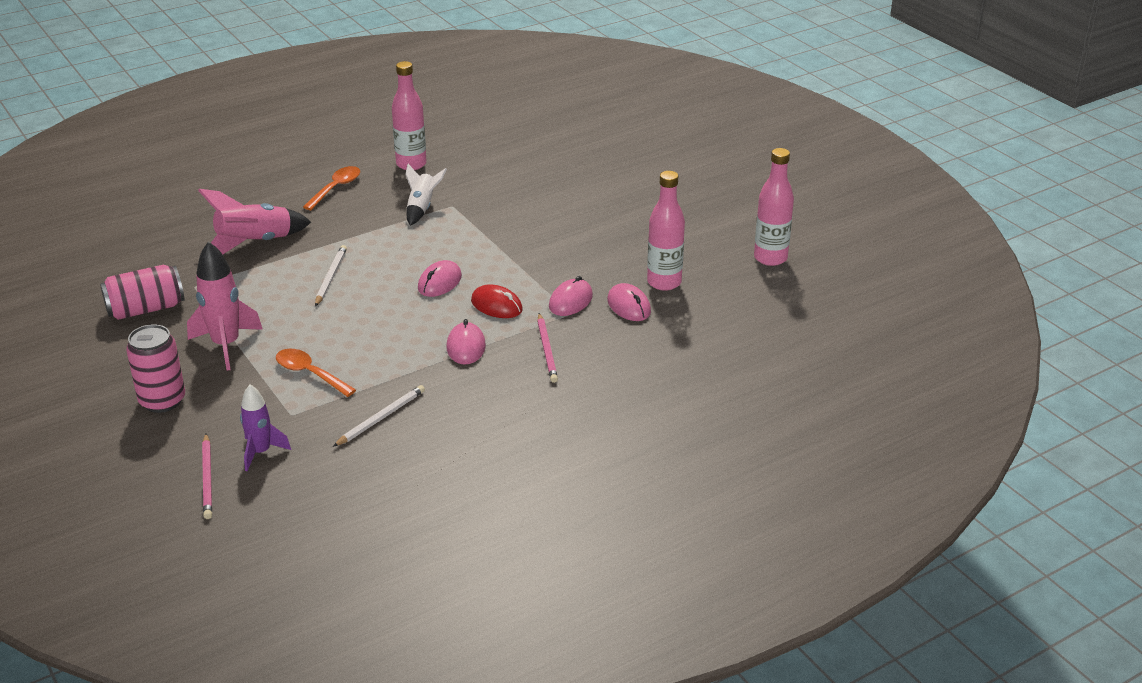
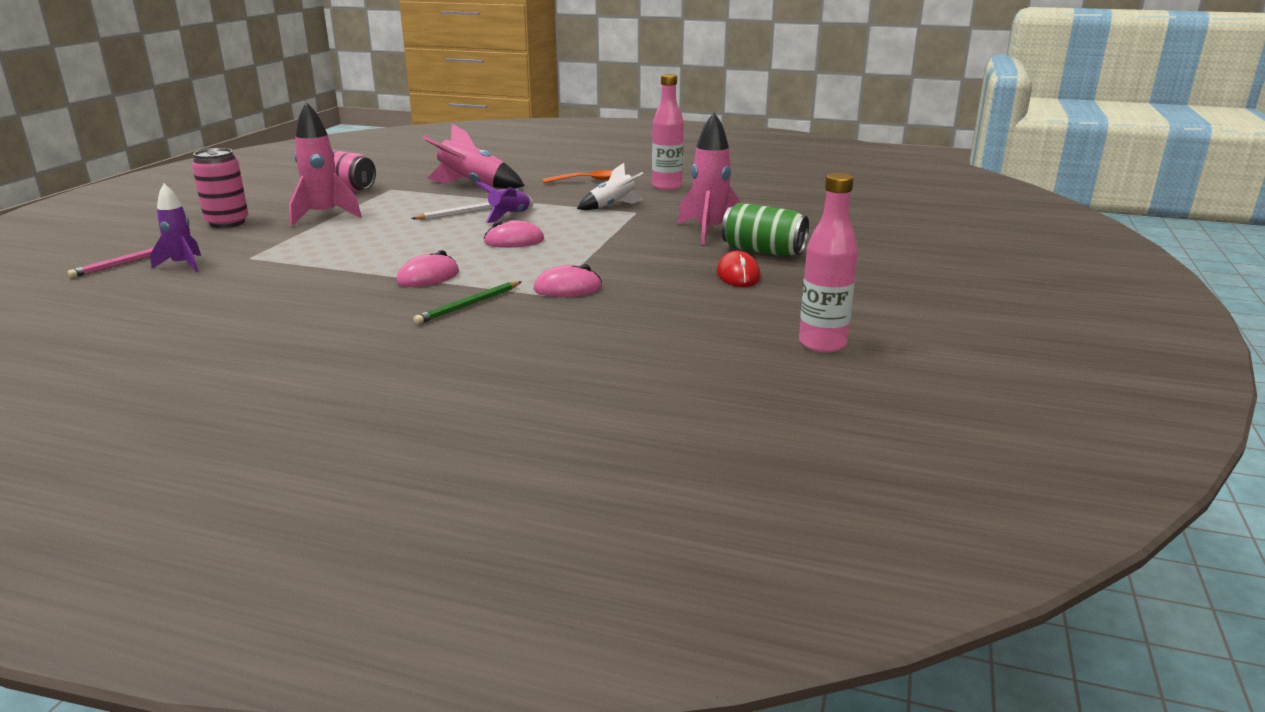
camera: 50 degrees right, 10 degrees down
orange spoon [276,349,356,397] -> none
white pencil [333,385,425,447] -> none
red mouse [471,284,523,318] -> red mouse moved to [717,251,761,287]
pink pencil [537,313,558,383] -> green pencil [413,281,522,324]
pink mouse [607,283,651,321] -> none
pink bottle [647,171,685,291] -> none
none -> purple rocket [474,181,534,223]
none -> pink rocket [678,112,742,245]
none -> green can [722,203,809,257]

